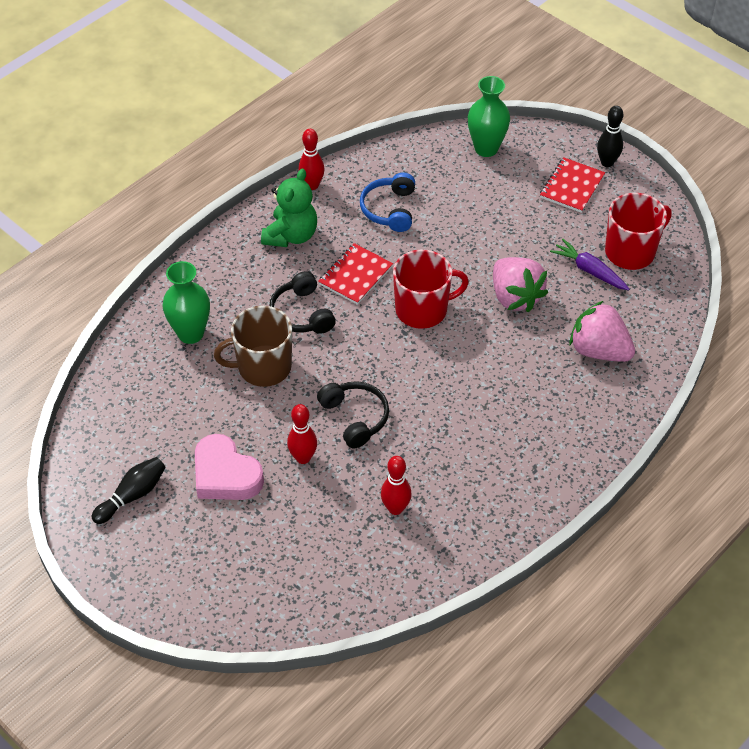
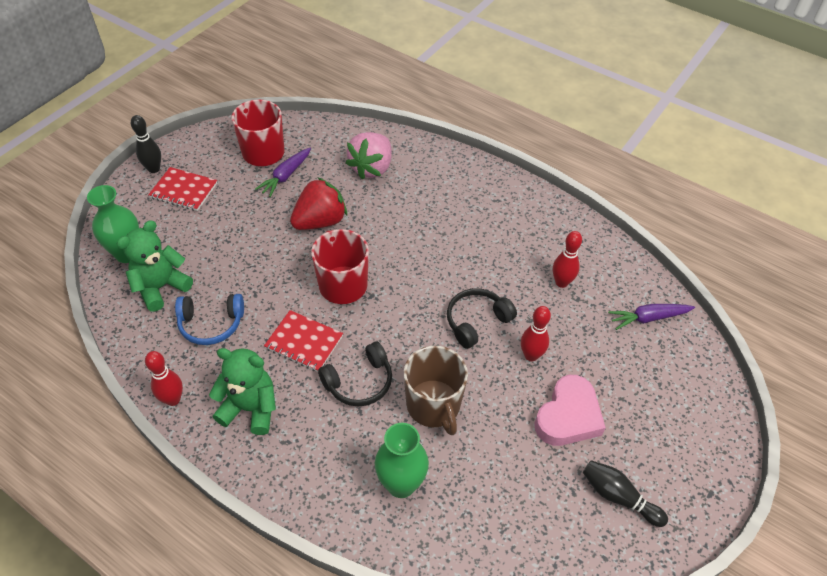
camera: 100 degrees left, 0 degrees up
pink strawberry [493,257,548,312] -> red strawberry [290,177,347,230]
none -> green teddy bear [117,220,193,311]
none -> purple carrot [608,304,695,330]

